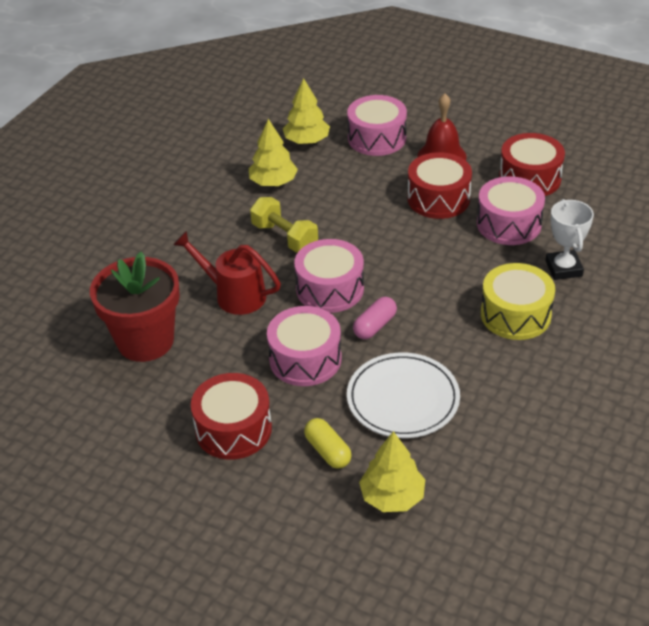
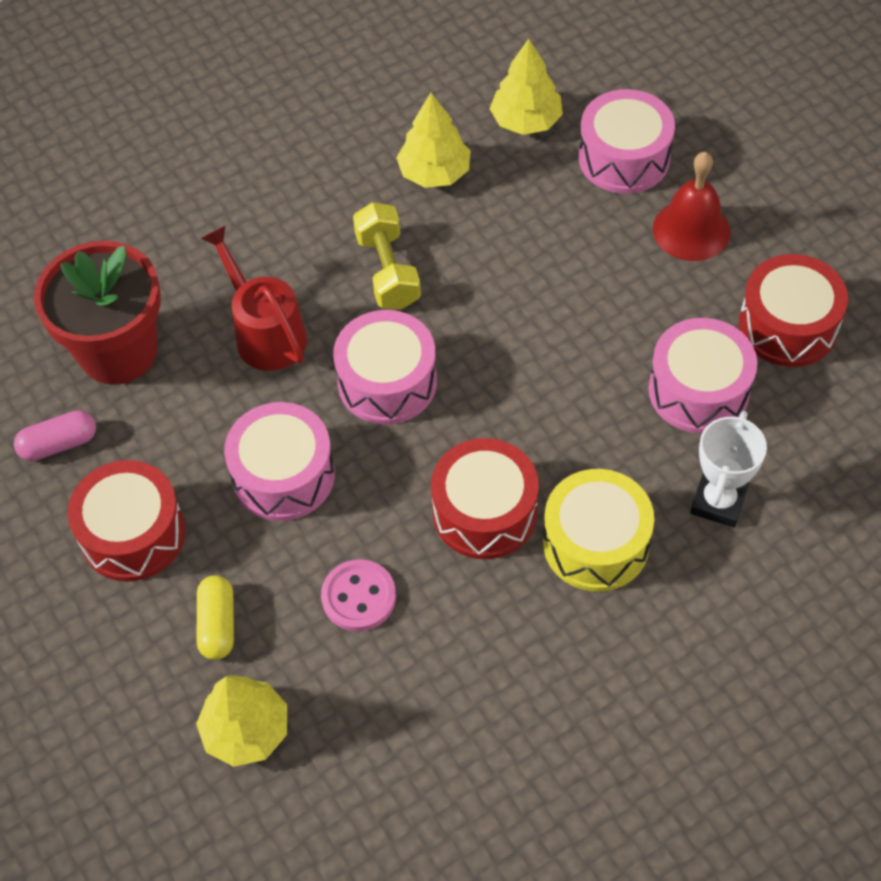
camera: 30 degrees right, 15 degrees up
white plate [347,352,460,438] -> pink button [321,559,396,631]
pink capsule [353,297,397,339] -> pink capsule moved to [14,410,96,461]
red drum [408,152,472,219] -> red drum moved to [431,438,539,559]

